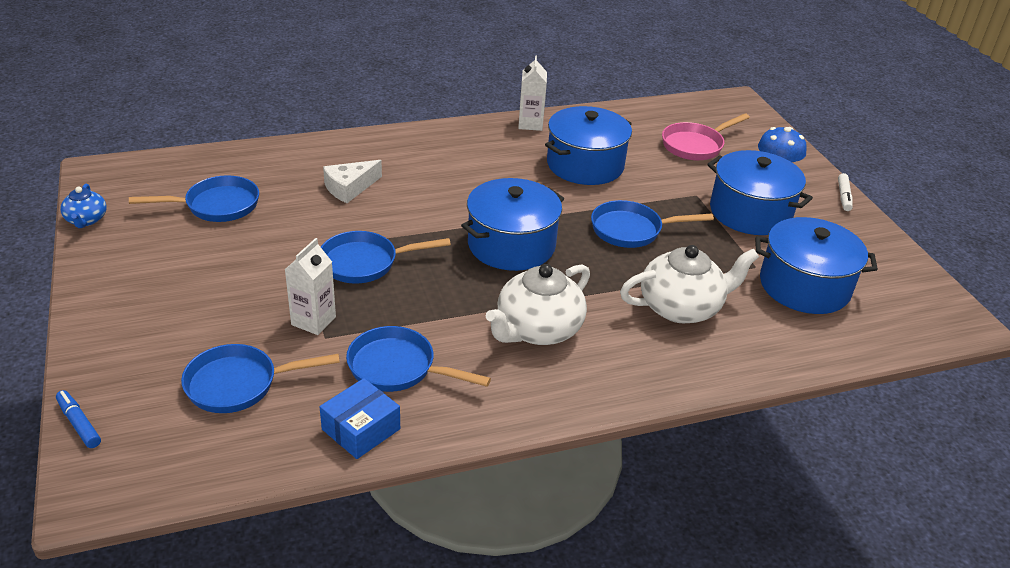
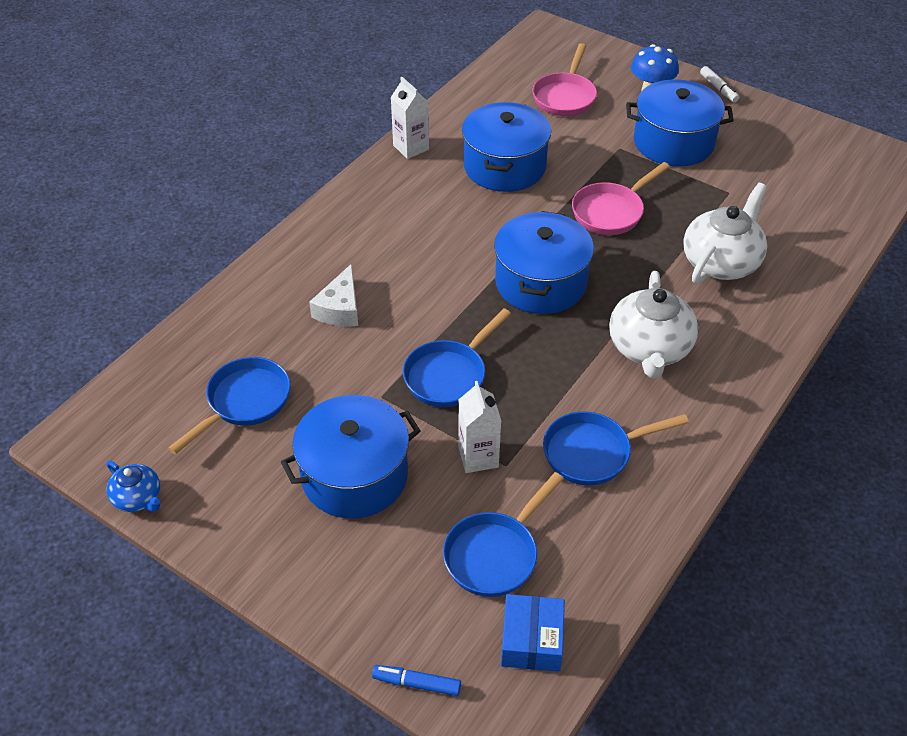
camera: 35 degrees left, 10 degrees up
blue box [320,378,400,459] -> blue box moved to [501,594,565,672]
blue pan [591,200,714,248] -> pink pan [572,162,670,235]
blue pot [755,217,878,314] -> blue pot moved to [281,395,420,519]

